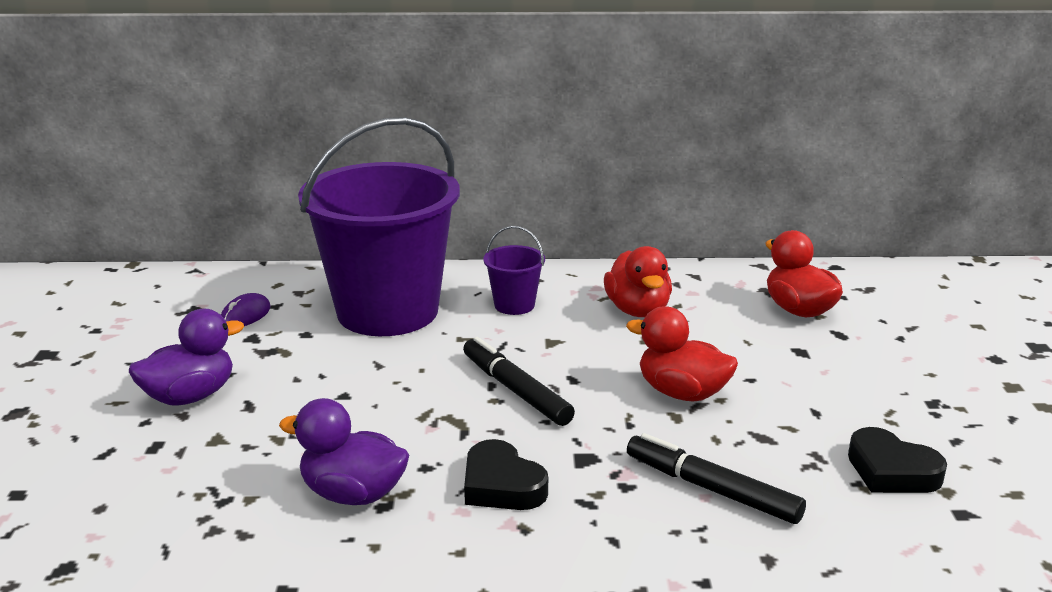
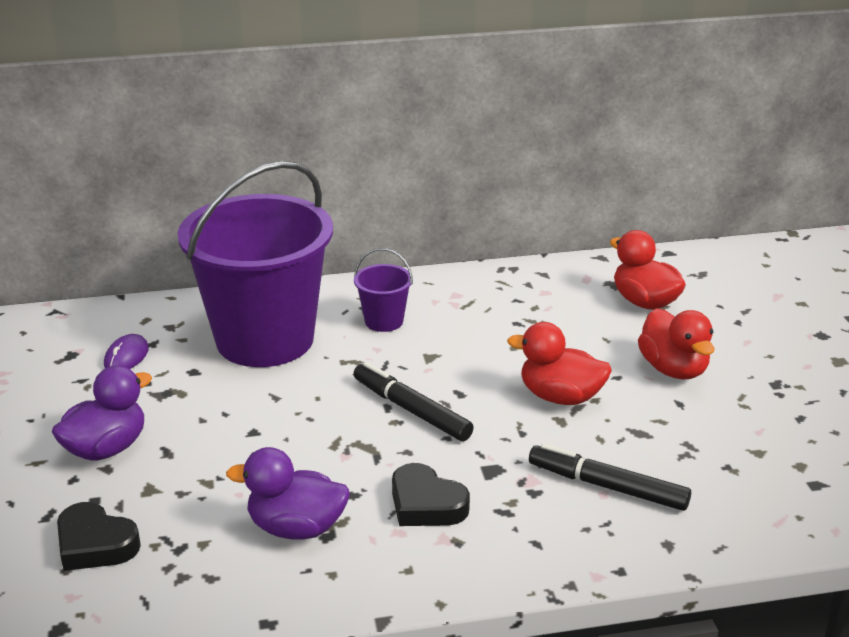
camera: 10 degrees left, 5 degrees up
red duck [604,246,672,317] -> red duck moved to [638,308,715,380]
black heart [848,427,947,493] -> black heart moved to [57,502,141,571]

